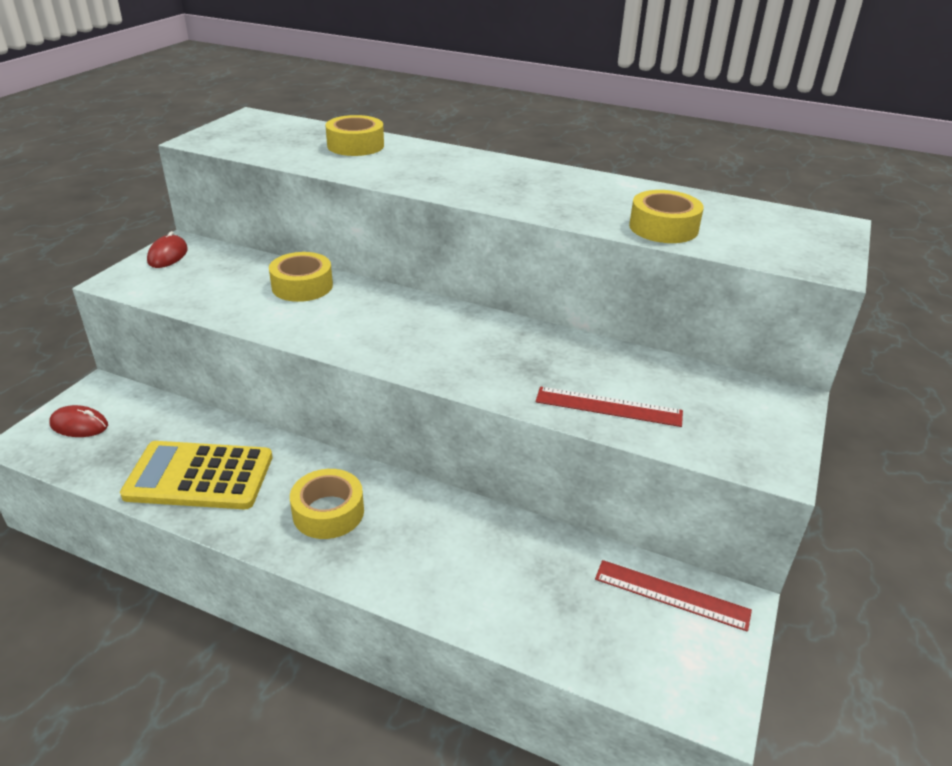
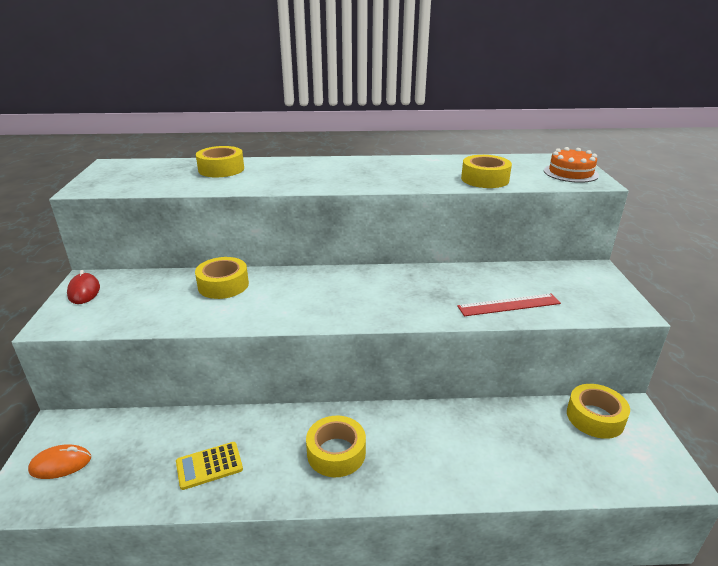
camera: 25 degrees left, 5 degrees down
red mouse [49,405,108,437] -> orange mouse [28,445,91,479]
yellow calculator [120,441,272,509] -> yellow calculator [176,442,243,490], size x0.53
red ruler [595,560,752,632] -> yellow tape [567,384,630,439]
none -> orange cake [544,147,599,183]

